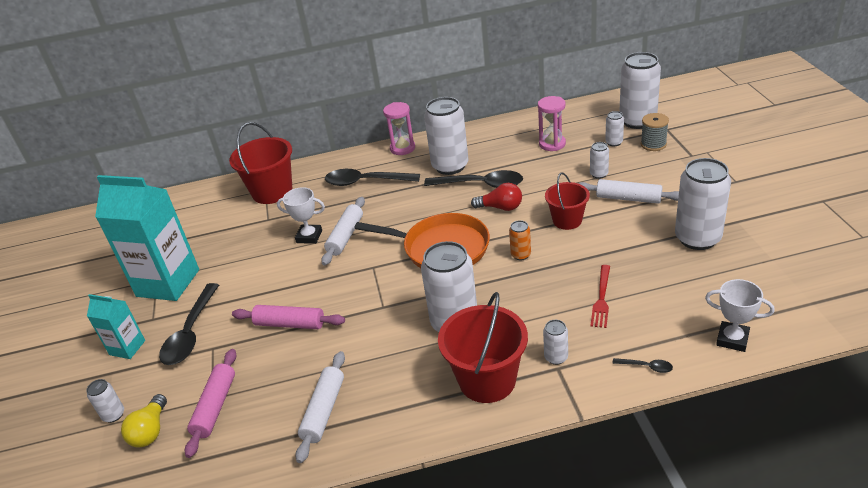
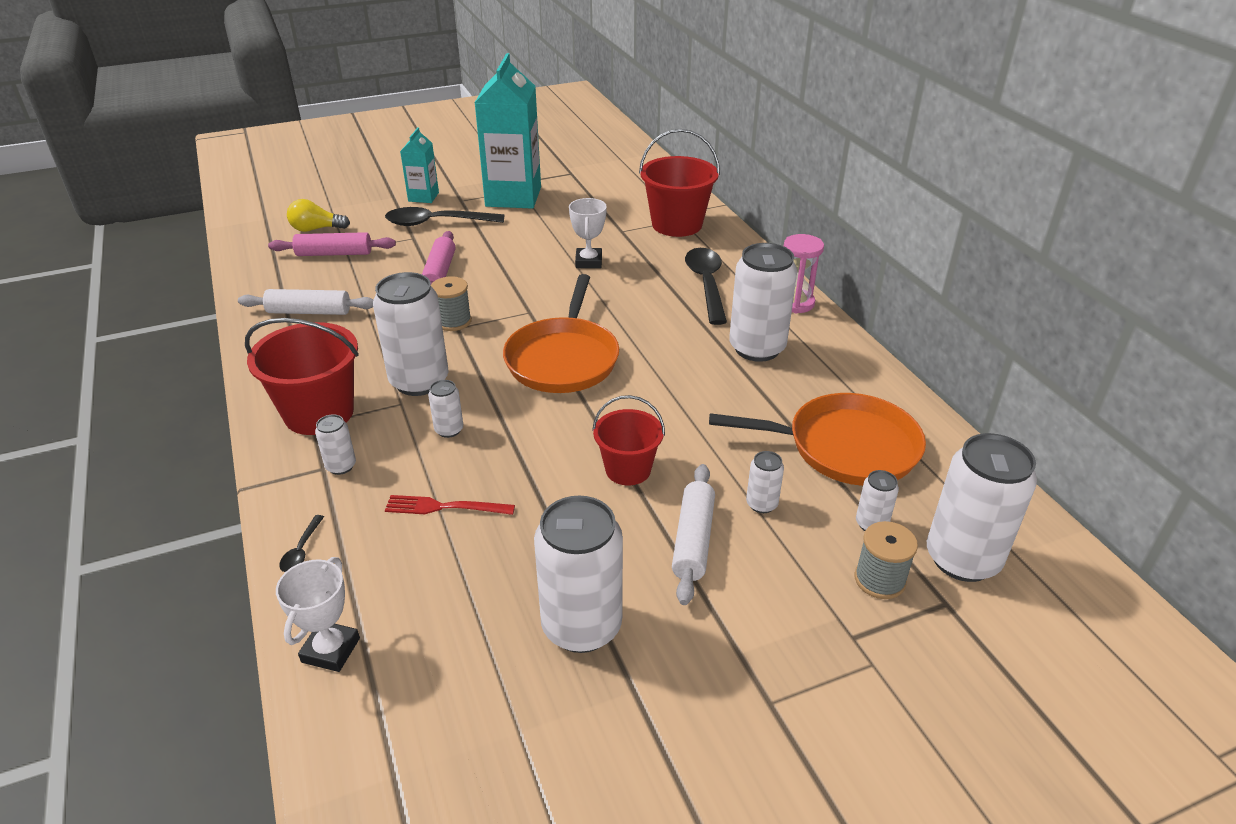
camera: 75 degrees right, 0 degrees up
white can [86,379,124,423] -> white can moved to [428,380,463,438]
white rolling pin [321,197,365,266] -> none
black spoon [424,170,523,188] -> none
red light bulb [471,183,522,211] -> none
orange can [509,220,531,260] -> none
pink hourglass [538,96,566,151] -> orange pan [709,393,926,486]
none -> grey spool [431,276,472,331]

